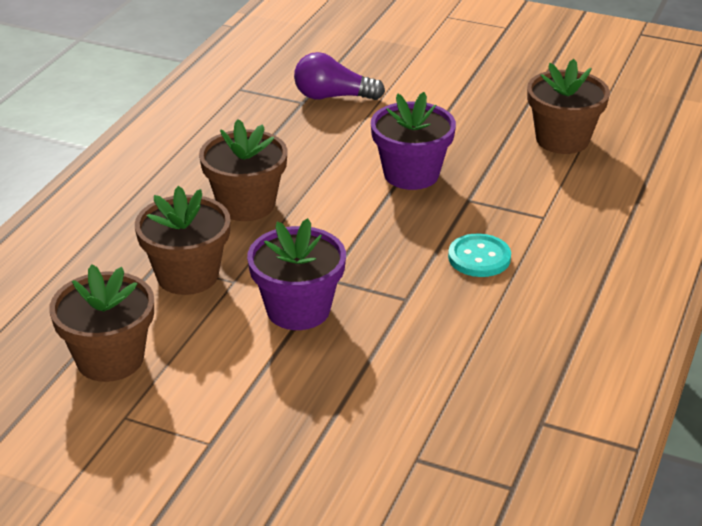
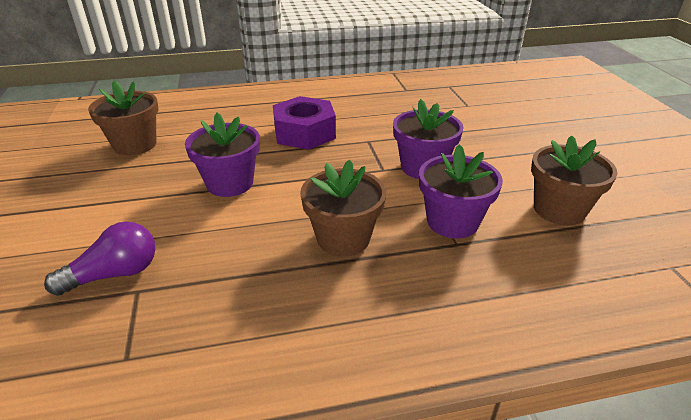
camera: 125 degrees left, 0 degrees up
brown flower pot [135,186,231,295] -> purple flower pot [419,144,503,239]
purple light bulb [294,52,385,100] -> purple light bulb turned 90 degrees counterclockwise [44,221,155,296]
turquoise button [448,234,511,277] -> purple nut [273,96,336,150]

